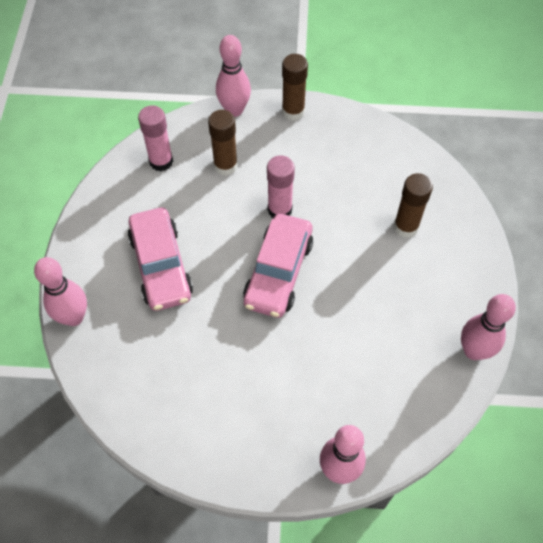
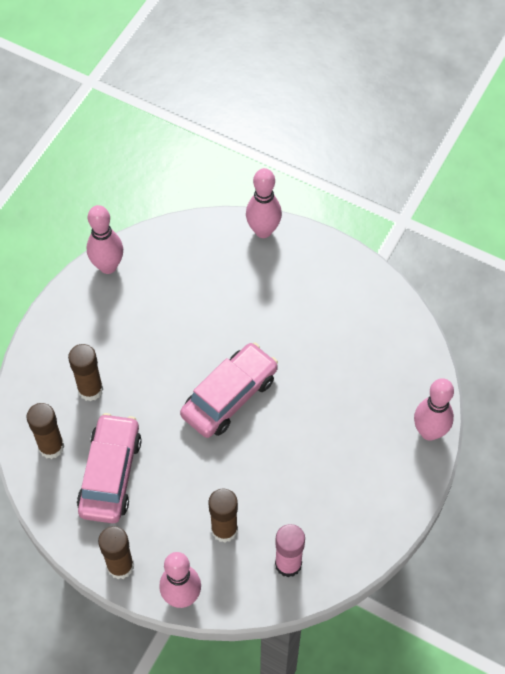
camera: 155 degrees left, 0 degrees up
pink car [128,208,193,311] -> pink car moved to [77,413,142,523]
pink glue stick [267,155,295,218] -> none
none -> brown glue stick [26,403,65,459]

